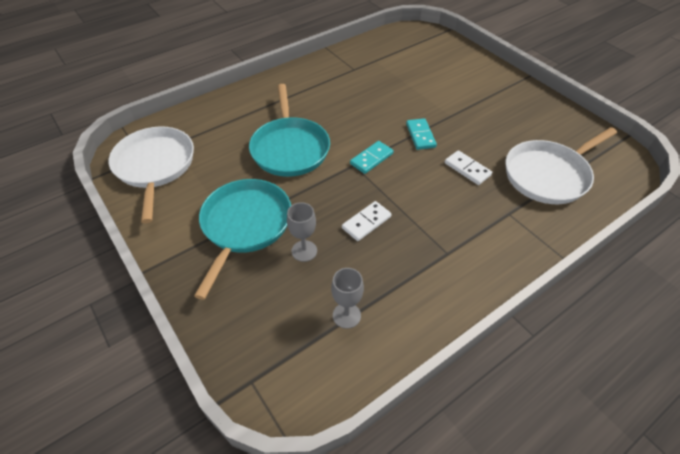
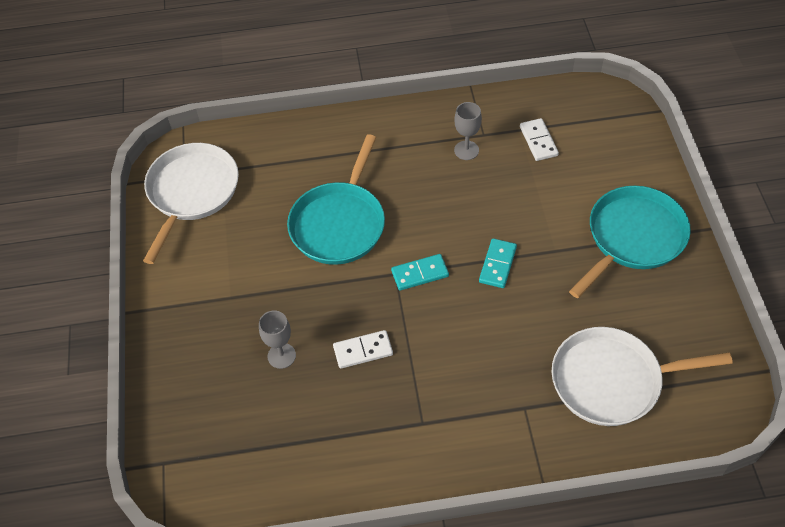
camera: 30 degrees right, 5 degrees up
turquoise pan [194,179,291,300] -> turquoise pan moved to [569,186,691,298]
grey goblet [331,268,364,329] -> grey goblet moved to [454,102,482,160]
white domino [445,150,492,185] -> white domino moved to [520,118,559,161]

